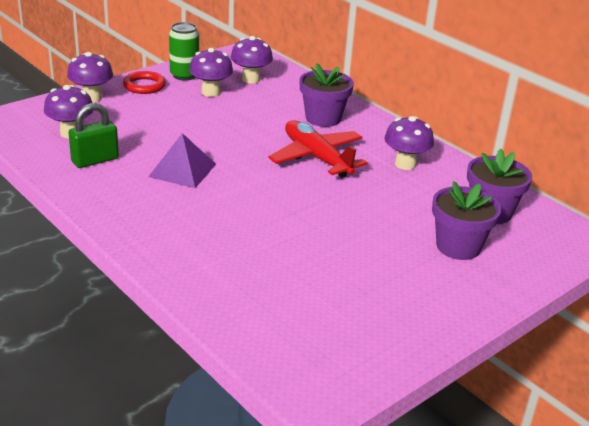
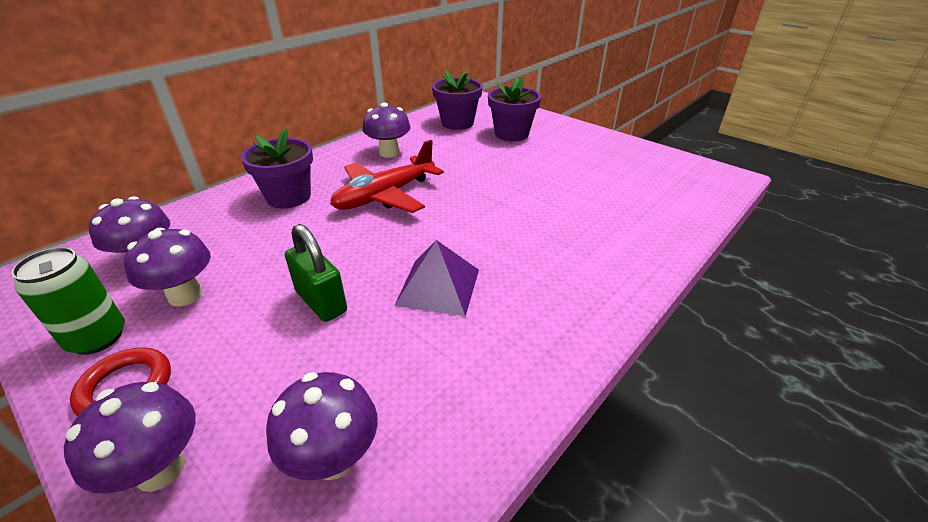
camera: 95 degrees left, 5 degrees up
green padlock [68,103,119,168] -> green padlock moved to [285,224,347,322]

